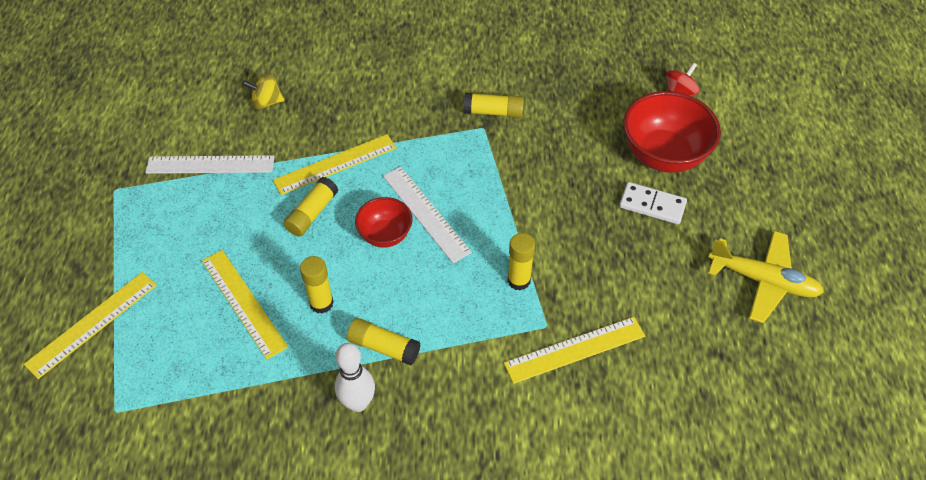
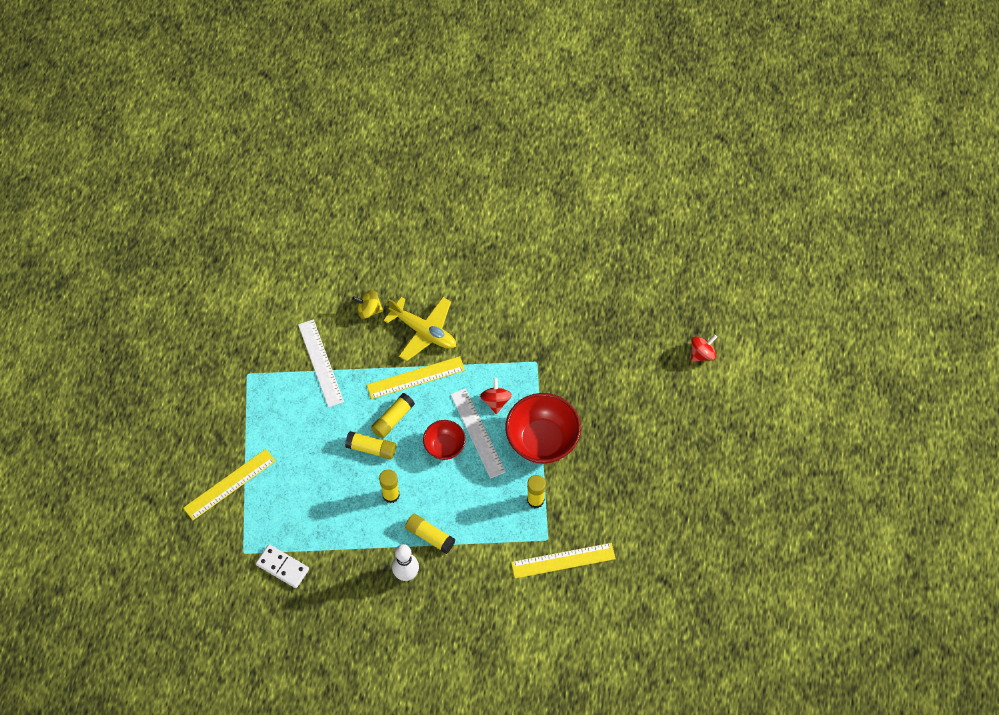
camera: 10 degrees right, 10 degrees up
white ruler [145,155,275,174] -> white ruler turned 60 degrees clockwise [298,319,344,407]
yellow ruler [202,250,288,360] -> none
yellow glue stick [464,93,524,118] -> yellow glue stick moved to [345,431,396,460]
white domino [619,182,687,224] -> white domino moved to [256,544,309,588]
red bowl [623,91,721,173] -> red bowl moved to [505,393,581,464]
yellow plane [708,231,824,323] -> yellow plane moved to [384,297,456,361]
none -> red spinning top [480,378,512,414]

